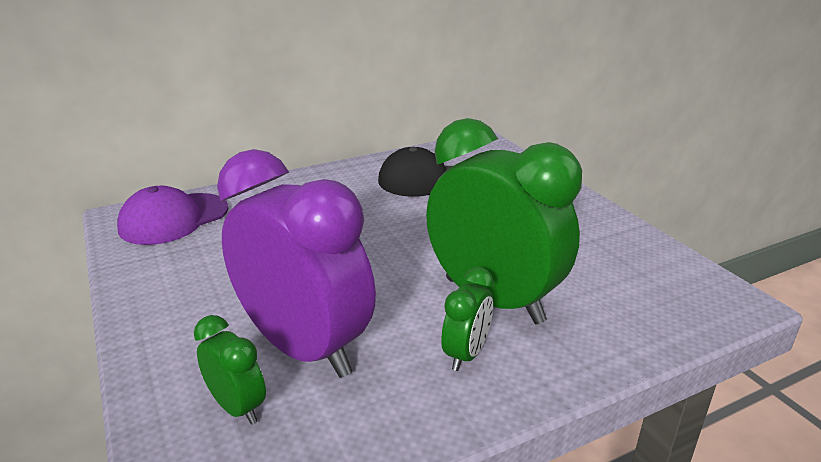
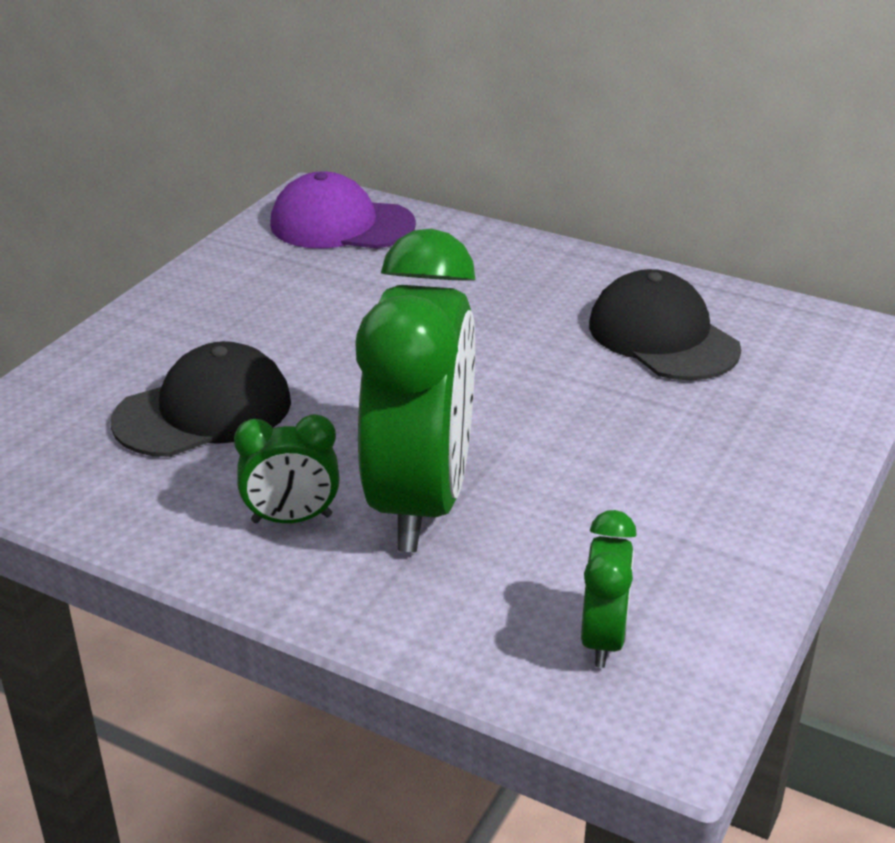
camera: 55 degrees right, 5 degrees up
green clock [194,315,266,425] -> green clock moved to [581,510,637,668]
purple clock [217,149,376,378] -> black cap [111,341,291,457]

